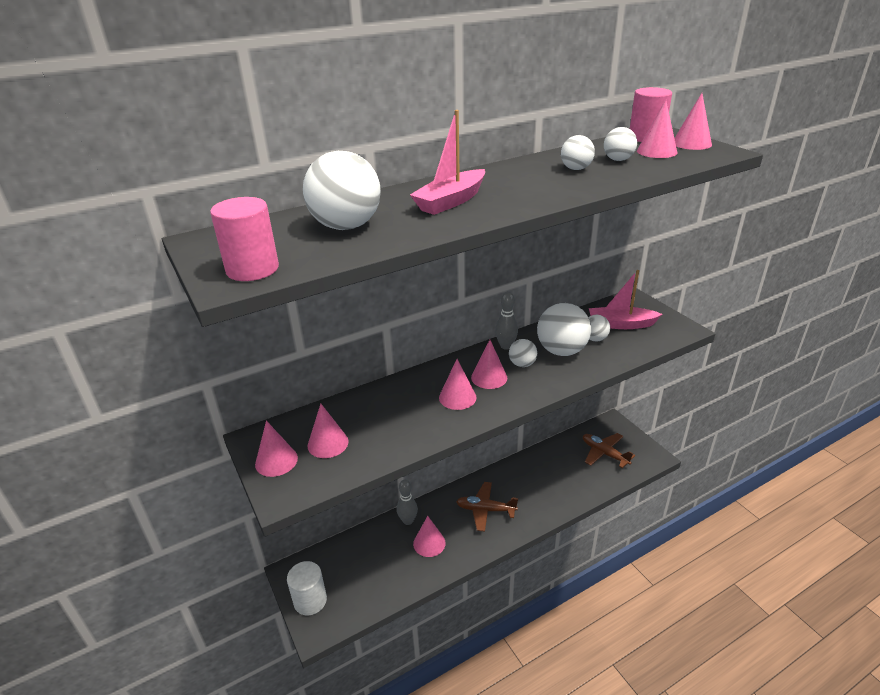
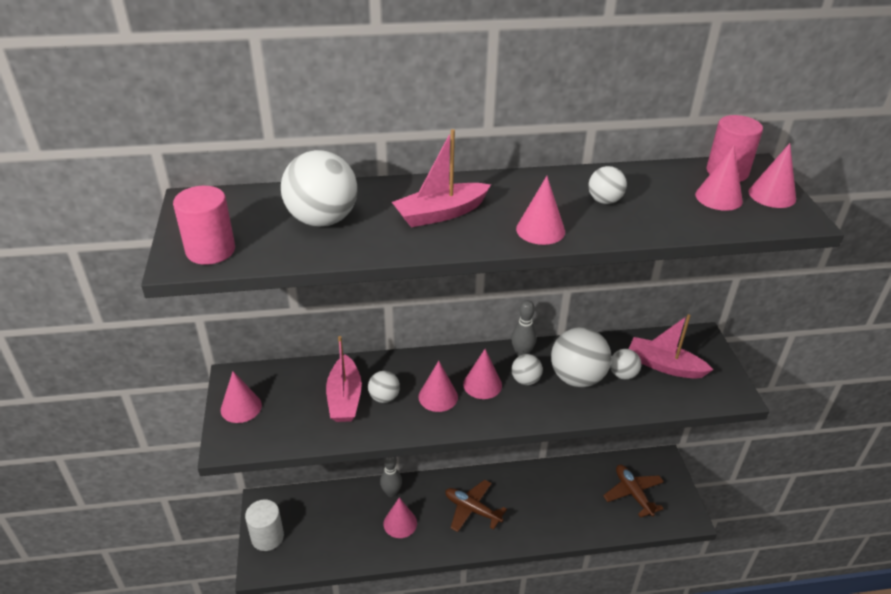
camera: 20 degrees right, 5 degrees up
pink cone [308,404,349,458] -> pink cone moved to [516,176,565,245]
white ball [604,127,637,161] -> white ball moved to [368,371,400,403]
none -> pink boat [326,336,362,422]

